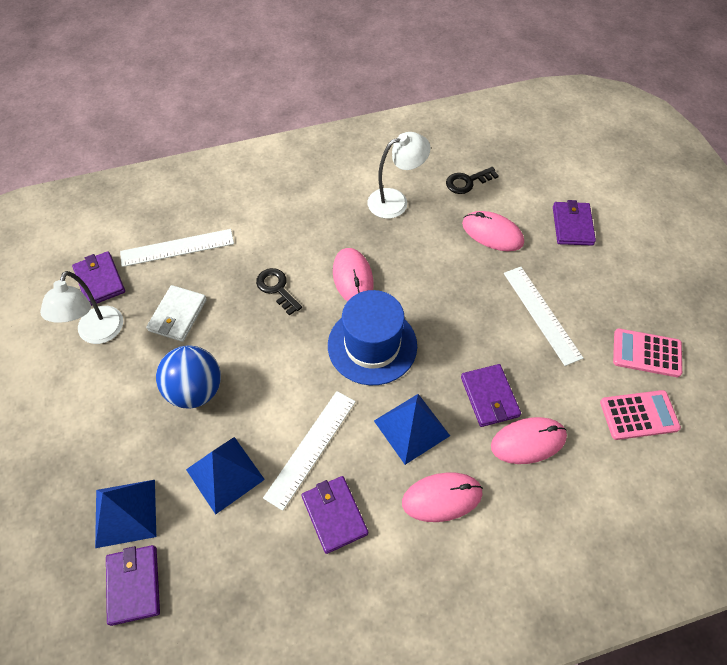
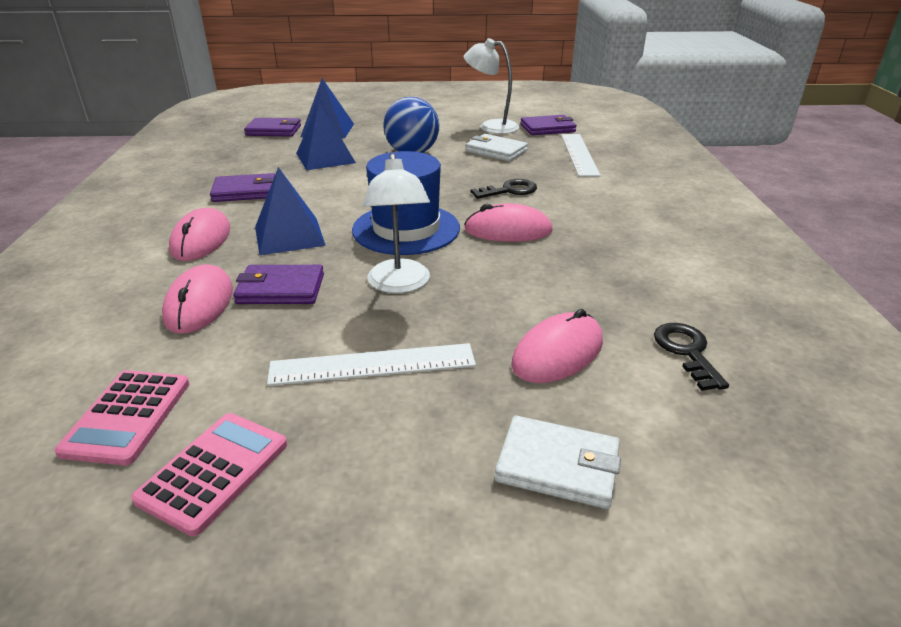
camera: 105 degrees right, 25 degrees down
white ruler [263,391,356,511] -> none
white lamp [368,132,431,219] -> white lamp moved to [363,153,430,293]
purple wallet [553,200,596,246] -> white wallet [495,416,621,509]

